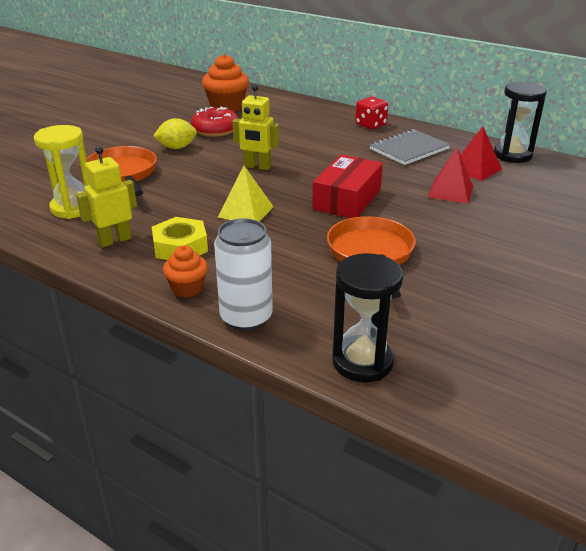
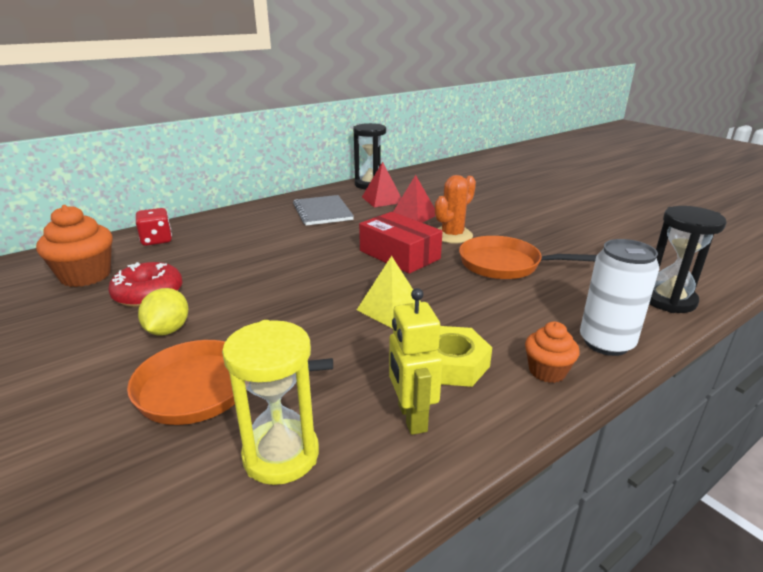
camera: 70 degrees left, 5 degrees down
yellow robot [232,84,279,170] -> none
red dice [355,97,388,129] -> red dice moved to [135,208,172,246]
none -> orange cactus [435,175,476,244]

